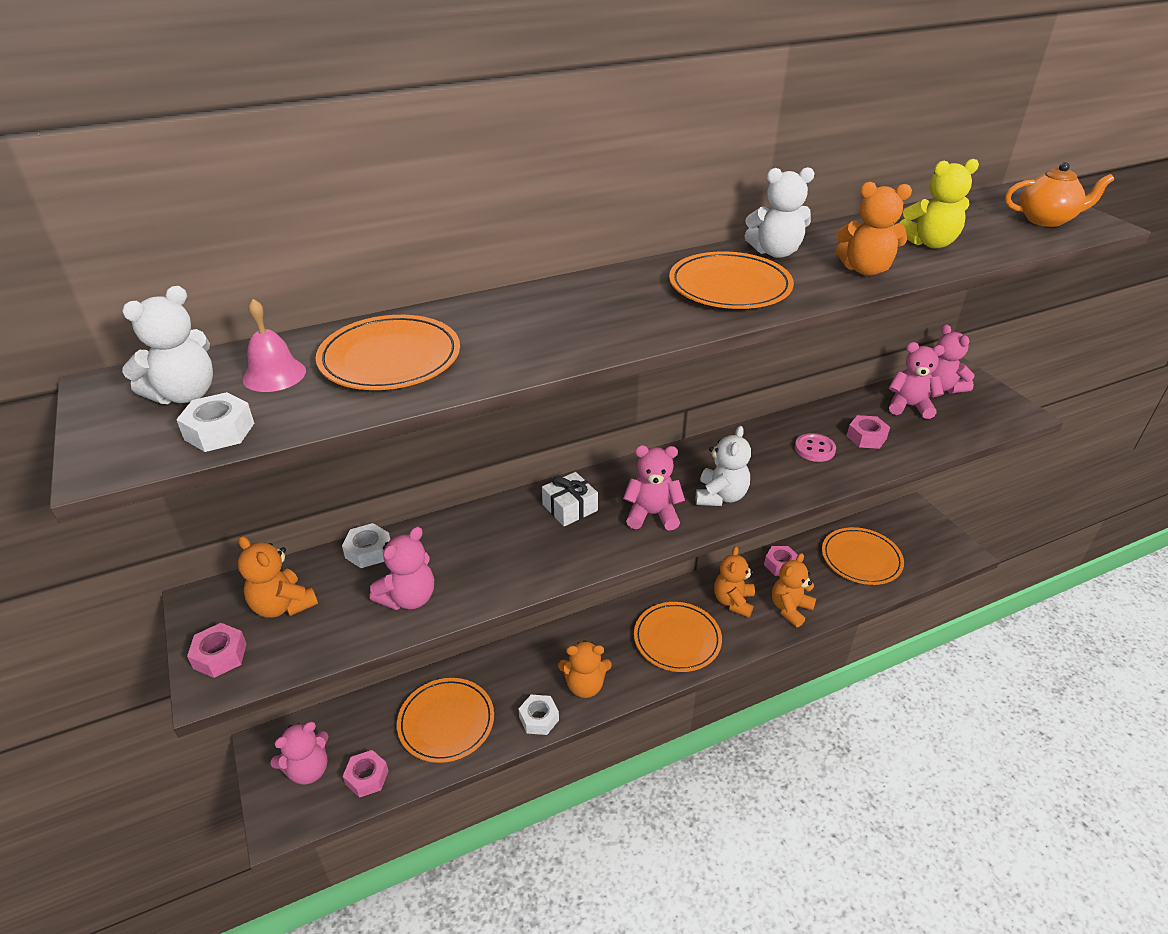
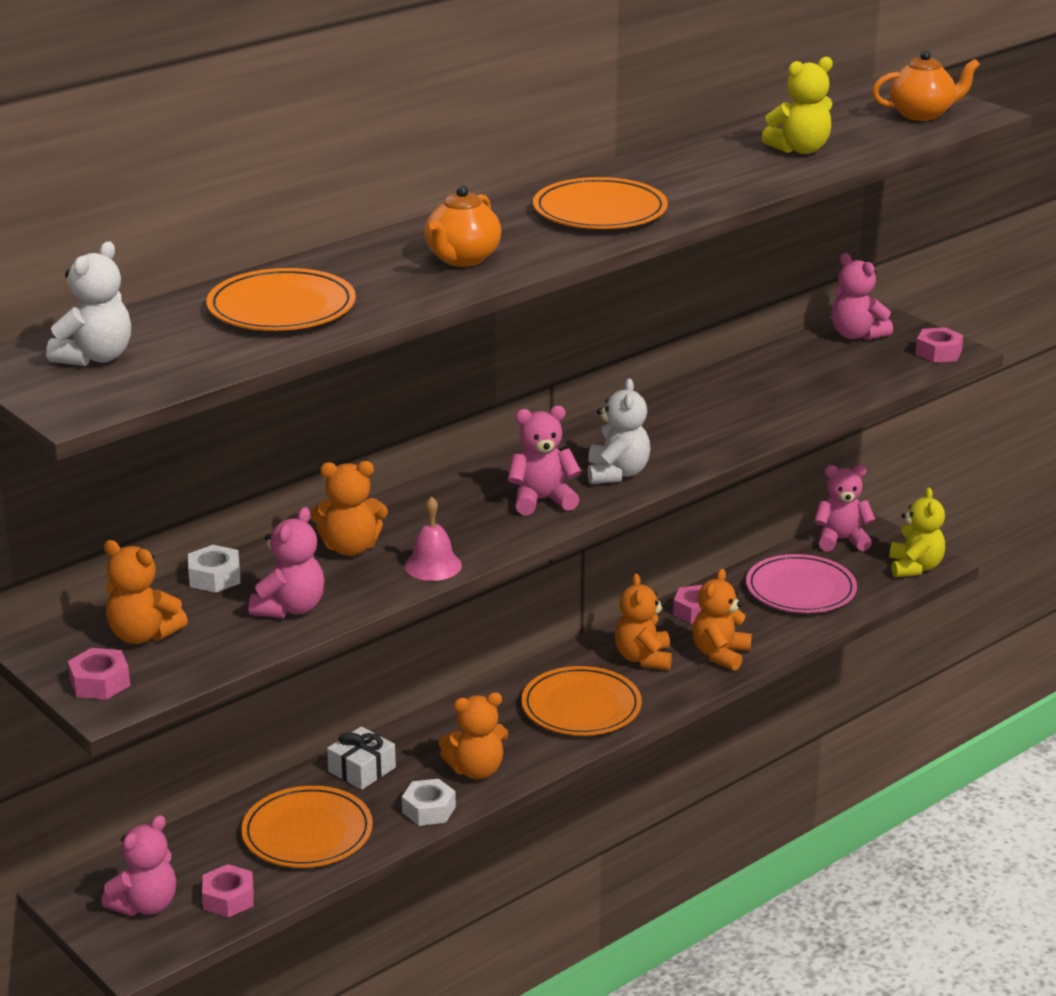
camera: 15 degrees left, 10 degrees down
white nut [176,392,254,452] -> none
pink bell [243,299,306,392] -> pink bell moved to [404,496,462,581]
white gift [542,472,598,526] -> white gift moved to [327,727,396,790]
white teddy bear [744,167,814,258] -> none
pink button [795,433,836,462] -> none
orange plate [822,527,904,585] -> pink plate [746,554,857,613]
orange teddy bear [836,182,912,276] -> orange teddy bear moved to [310,461,388,556]
pink nut [847,415,890,449] -> pink nut moved to [916,327,963,363]
pink teddy bear [889,342,945,419] -> pink teddy bear moved to [814,465,876,552]
none -> orange teapot [425,185,501,267]
none -> yellow teddy bear [889,487,945,577]

